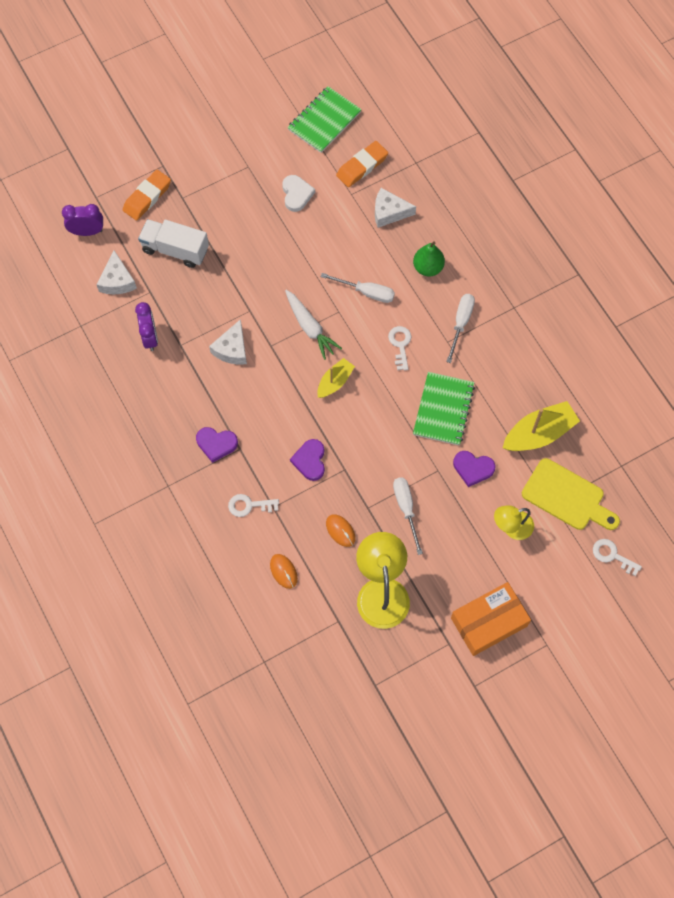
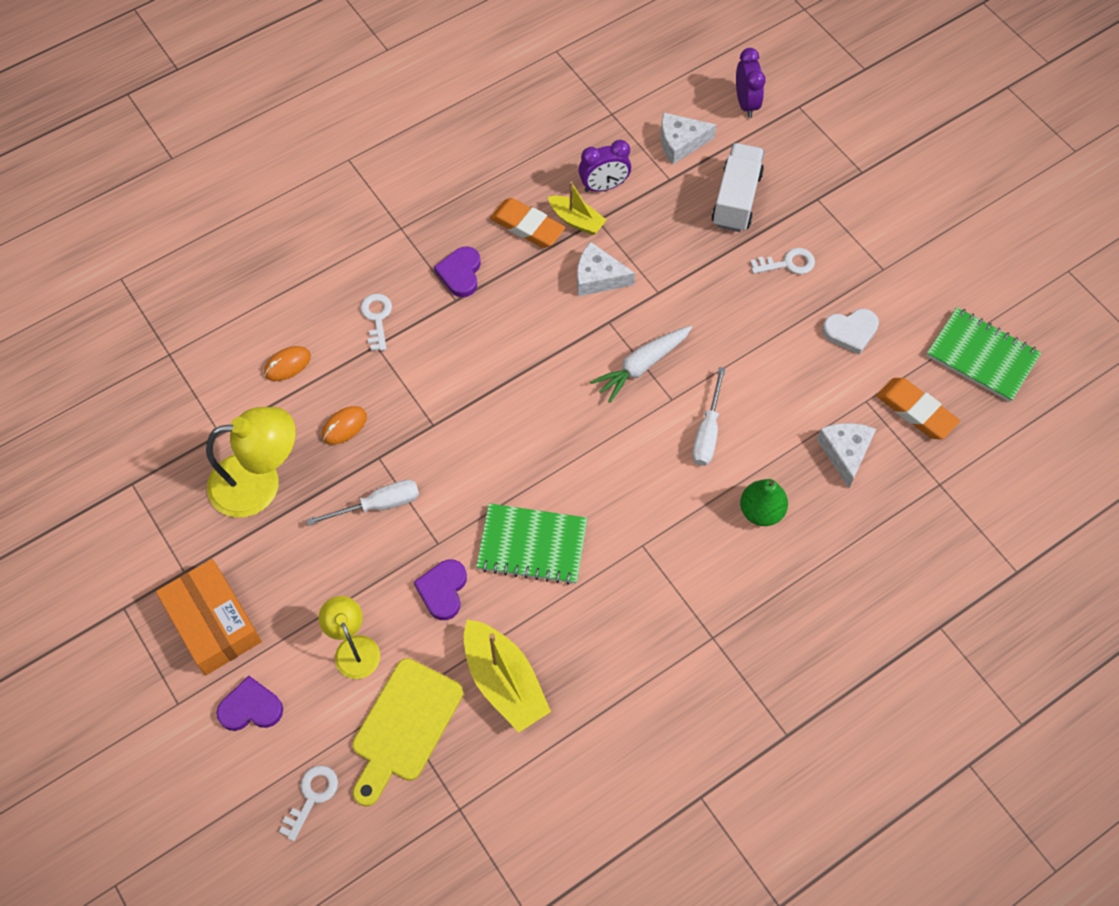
camera: 85 degrees right, 5 degrees down
orange eraser [123,170,171,220] -> orange eraser moved to [490,198,565,248]
purple heart [290,439,325,481] -> purple heart moved to [216,676,283,731]
yellow boat [317,358,355,398] -> yellow boat moved to [548,181,607,235]
white key [388,326,411,370] -> white key moved to [750,248,815,274]
white screwdriver [446,294,475,363] -> none

